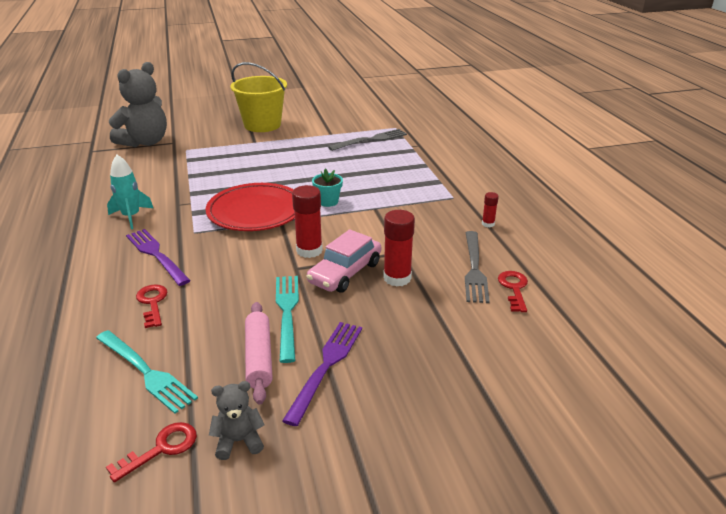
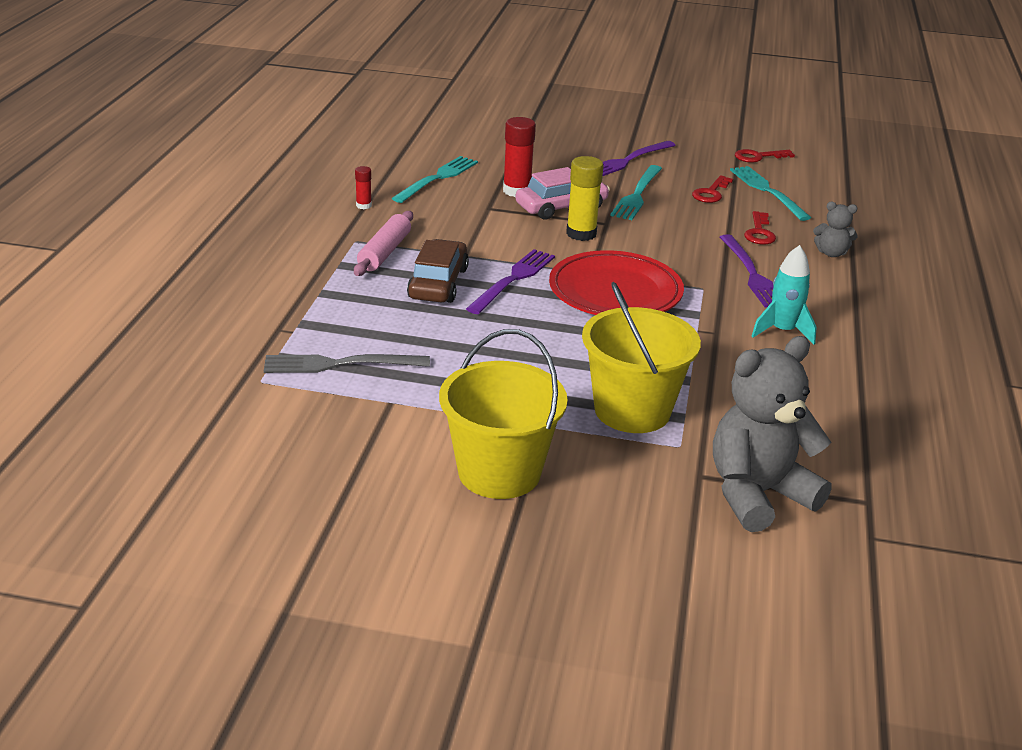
camera: 155 degrees left, 0 degrees up
grey teddy bear [209,381,265,460] -> grey teddy bear moved to [813,202,858,257]
pink rolling pin [245,302,273,405] -> pink rolling pin moved to [354,211,413,276]
red glue stick [292,185,323,258] -> yellow glue stick [566,156,603,241]
turquoise flower pot [312,168,343,207] -> purple fork [466,249,555,314]
grey fork [465,231,490,303] -> turquoise fork [392,156,478,203]
red key [498,271,528,312] -> red key moved to [692,175,733,203]
none -> brown car [407,239,469,303]
none -> yellow bucket [582,282,701,433]

